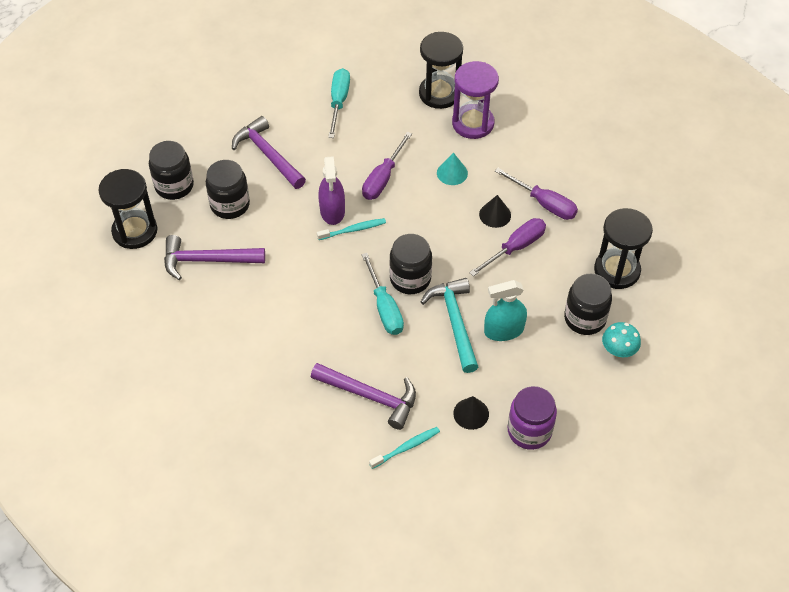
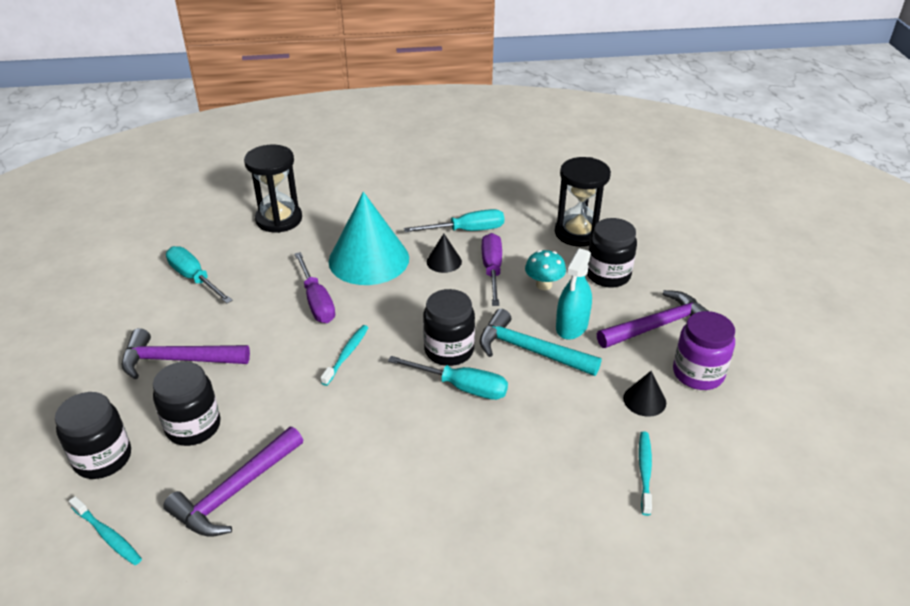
camera: 50 degrees left, 15 degrees down
black hourglass [98,169,157,249] -> turquoise toothbrush [69,496,142,565]
purple hammer [311,363,416,430] -> purple hammer moved to [597,290,708,348]
purple spray bottle [318,156,345,225] -> none
turquoise cone [437,153,468,185] -> turquoise cone [329,192,409,285], size x2.29
purple hourglass [452,61,499,139] -> none
purple screwdriver [495,168,578,220] -> turquoise screwdriver [404,209,504,232]
turquoise mushroom [602,322,641,358] -> turquoise mushroom moved to [525,250,566,290]

